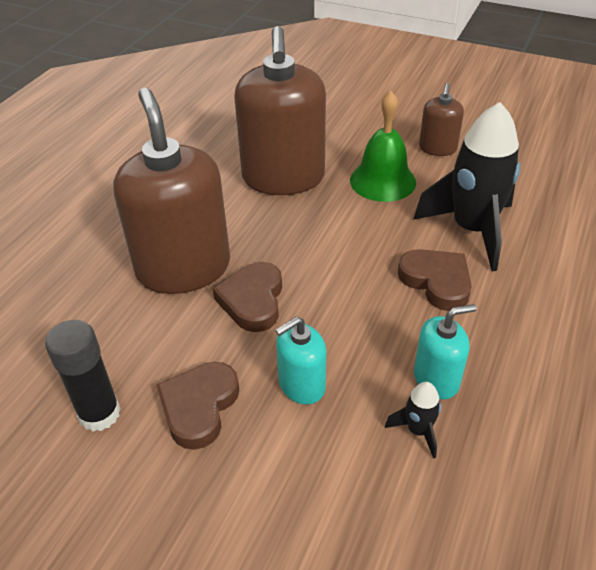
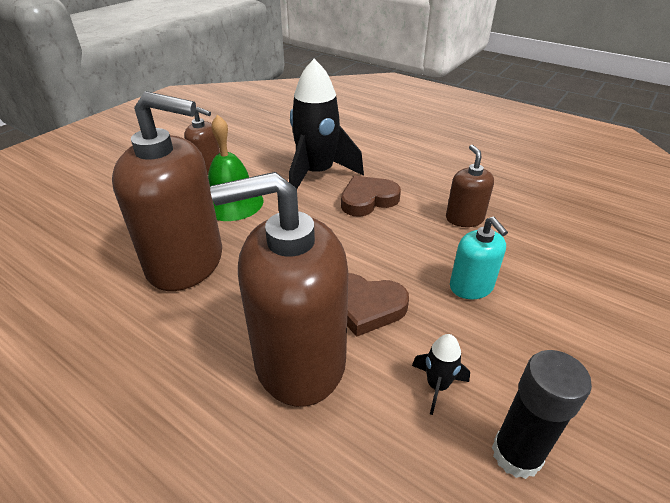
camera: 80 degrees left, 5 degrees down
brown heart [157,362,239,450] -> none
black rocket [385,382,441,459] -> black rocket moved to [412,334,470,415]
turquoise soap dispenser [414,304,476,400] -> brown soap dispenser [446,145,494,227]

